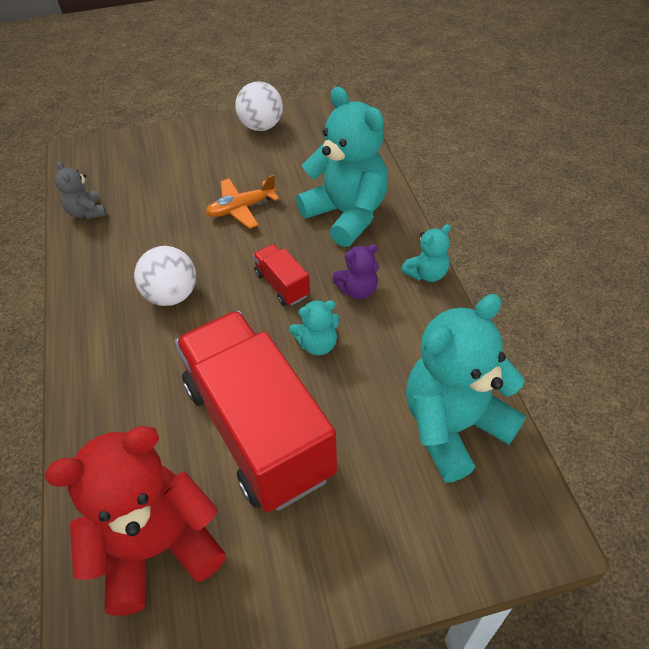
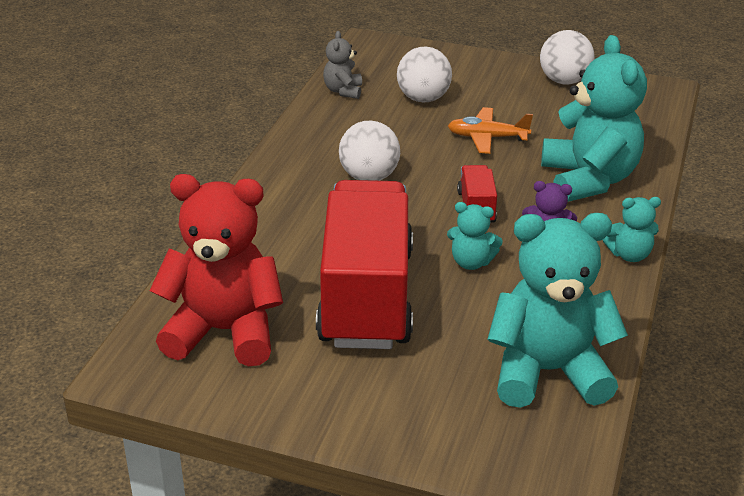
camera: 30 degrees right, 15 degrees down
none -> white ball [397,46,452,103]

